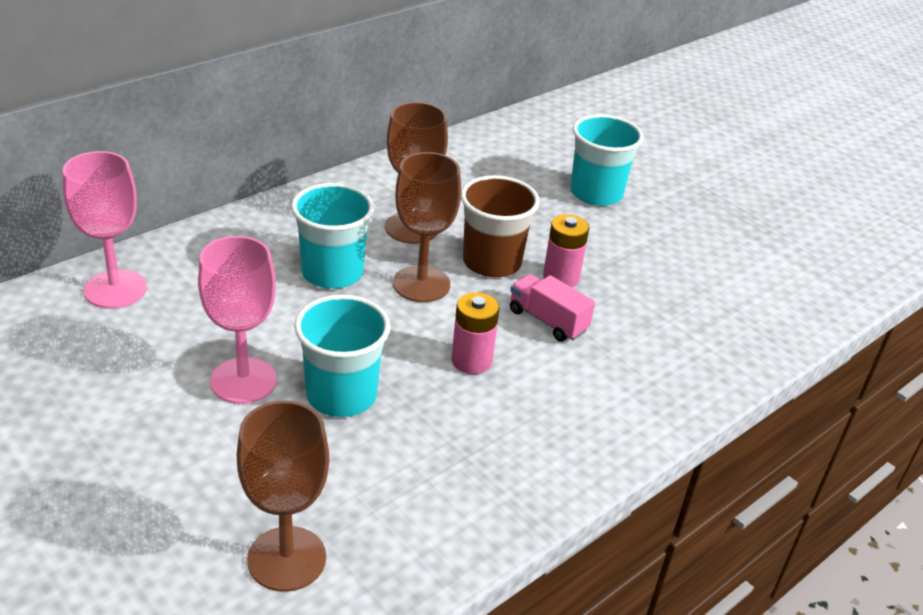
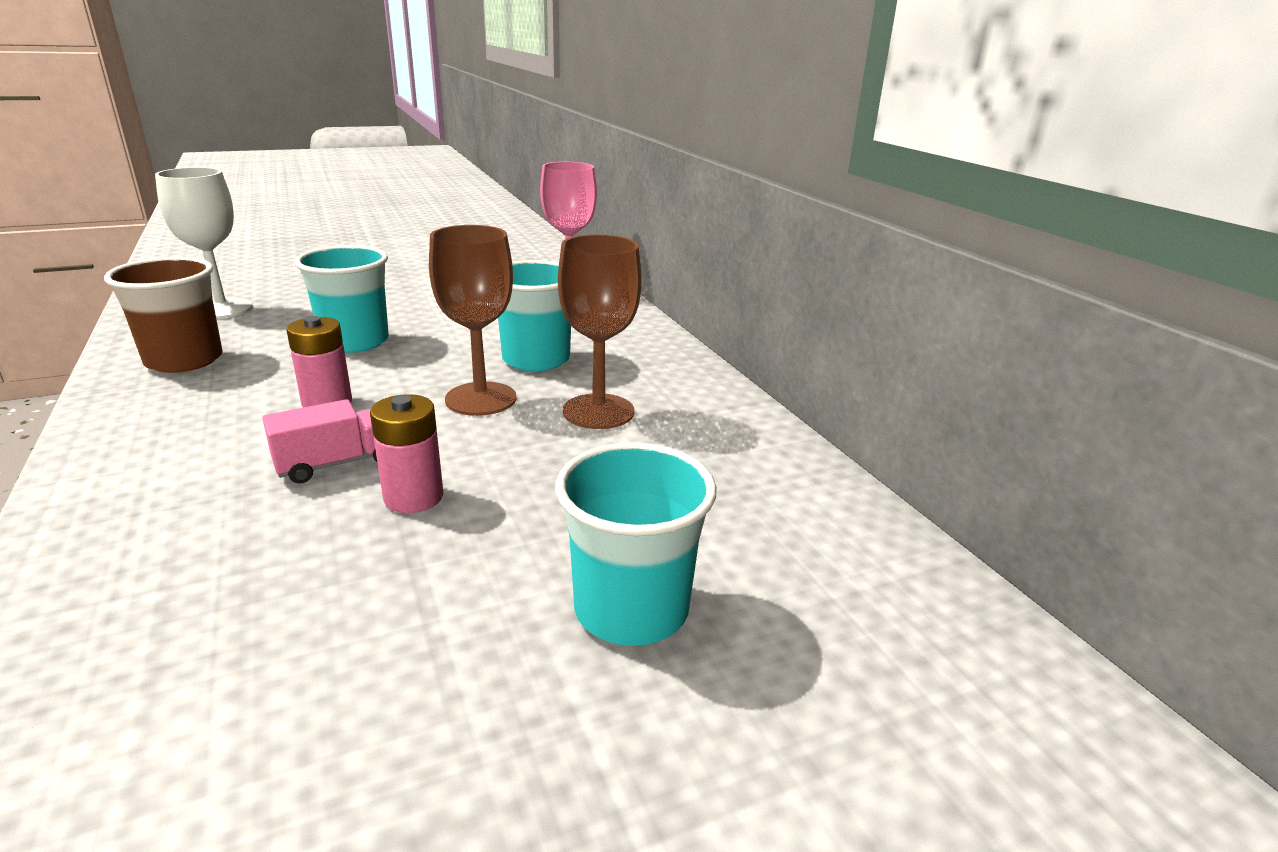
camera: 110 degrees right, 10 degrees down
pink goblet [198,236,277,404] -> none
brown goblet [237,400,329,592] -> white goblet [155,167,253,319]
brown cup [461,175,540,277] -> brown cup moved to [104,257,222,373]

